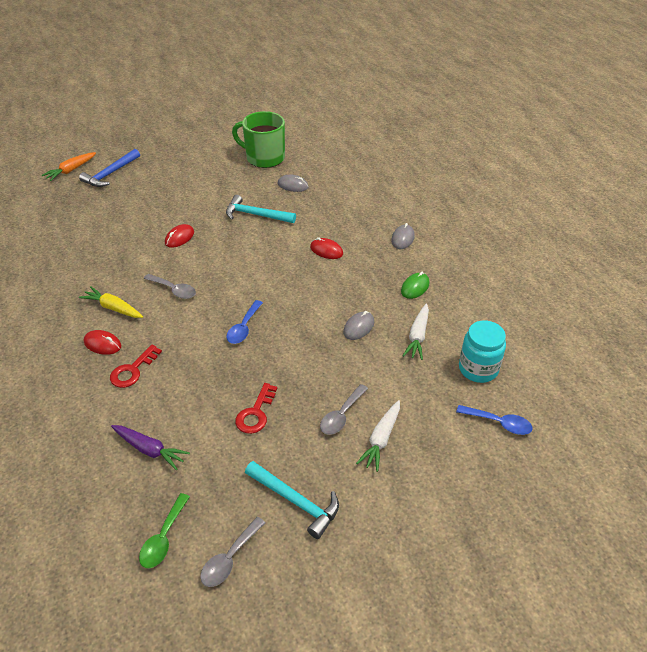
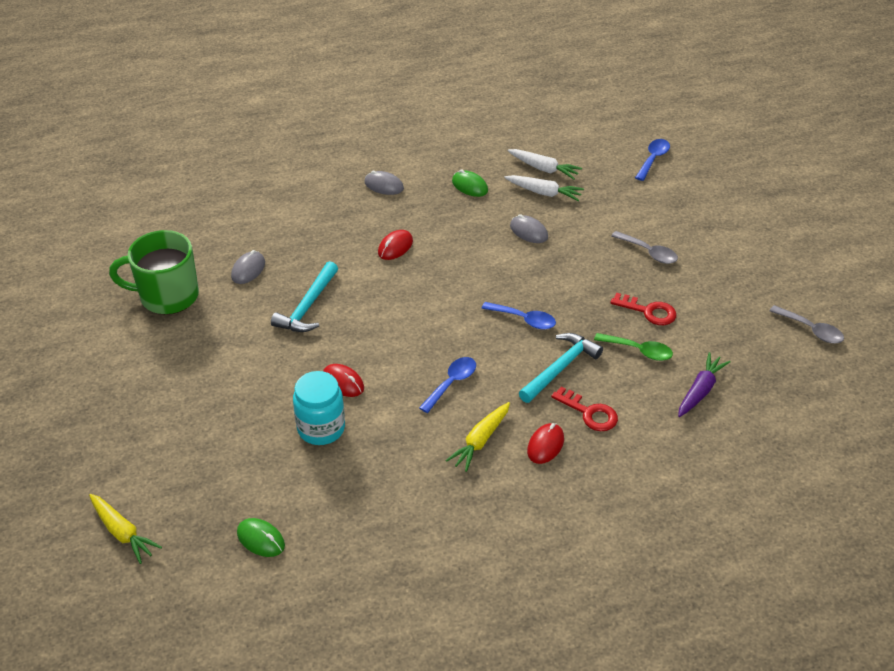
camera: 85 degrees left, 0 degrees up
orange carrot [42,152,96,181] -> yellow carrot [89,494,162,564]
blue hammer [79,149,140,187] -> none
green spoon [139,493,190,568] -> green spoon moved to [594,333,673,361]
grey spoon [144,274,196,299] -> blue spoon [419,357,476,413]
green mug [232,111,285,168] -> green mug turned 60 degrees clockwise [109,230,199,315]
turquoise hammer [245,461,339,539] -> turquoise hammer moved to [519,333,603,403]
white carrot [356,400,400,472] -> white carrot moved to [508,149,582,179]
turquoise jar [459,320,506,383] -> turquoise jar moved to [293,371,345,445]
none -> green mouse [237,518,285,557]

